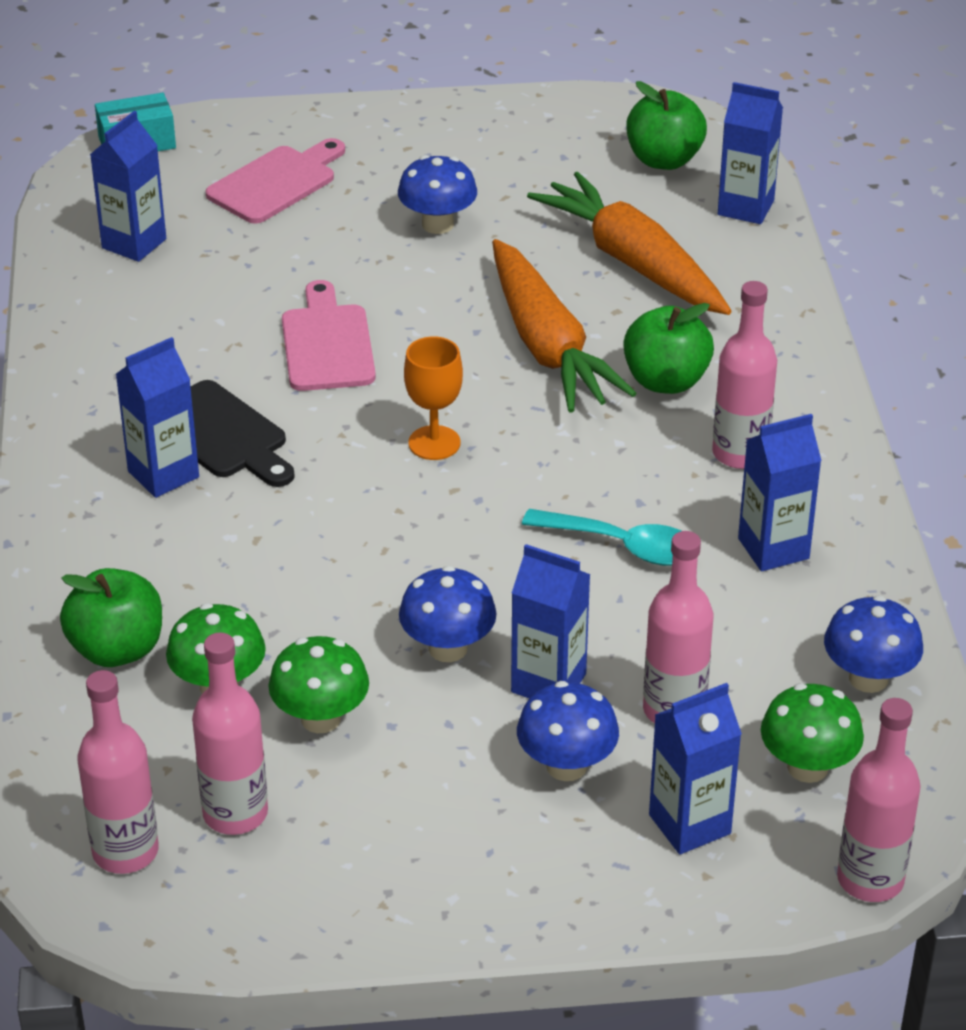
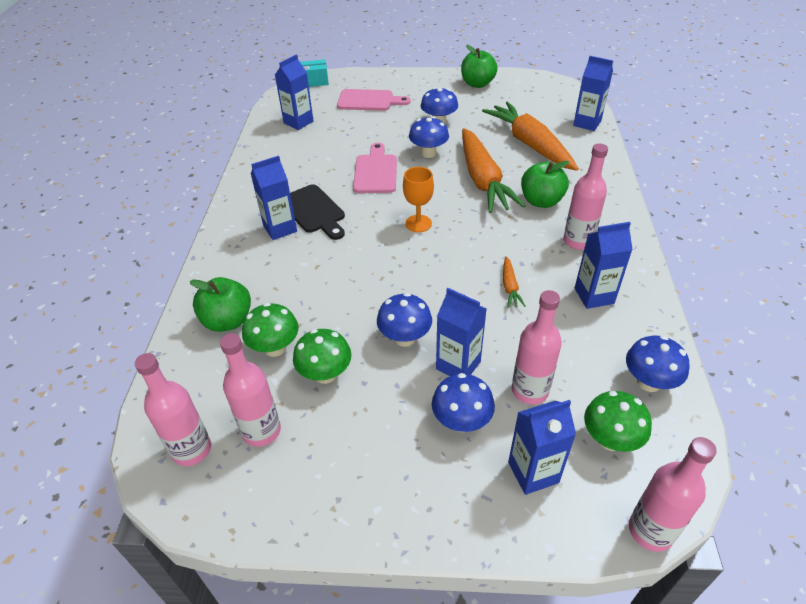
camera: 10 degrees right, 5 degrees up
pink cutting board [206,138,345,224] -> pink cutting board turned 45 degrees clockwise [337,89,411,111]
turquoise spoon [522,509,681,566] -> orange carrot [503,257,526,308]
green apple [626,81,707,170] -> green apple moved to [461,45,497,88]
none -> blue mushroom [409,116,449,158]

